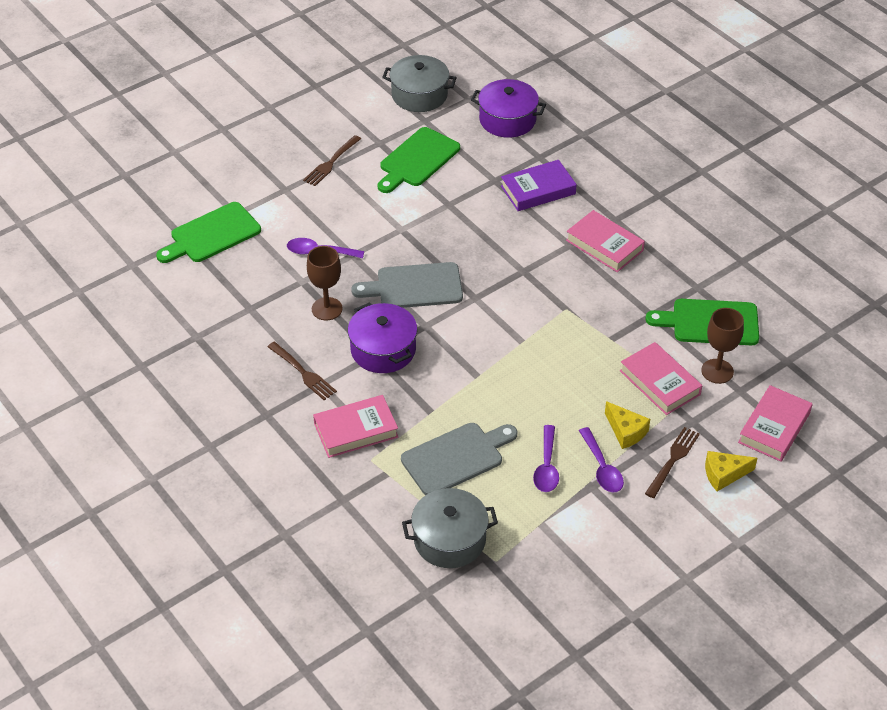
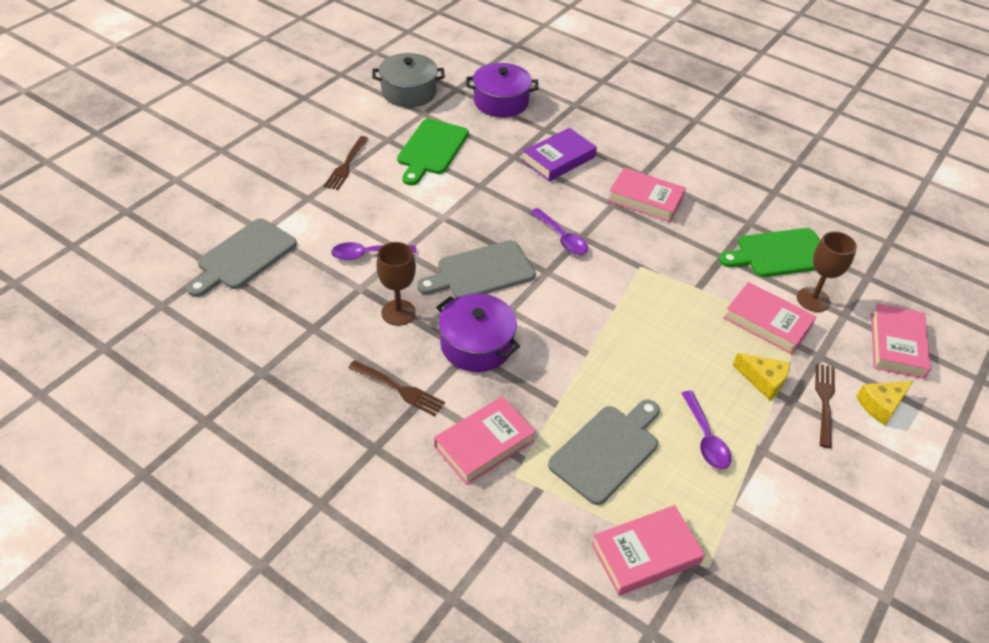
camera: 20 degrees left, 0 degrees up
green cutting board [156,202,261,263] -> grey cutting board [187,218,297,297]
grey pot [402,488,498,568] -> pink book [591,505,705,596]
purple spoon [579,427,624,492] -> purple spoon moved to [531,208,588,255]

